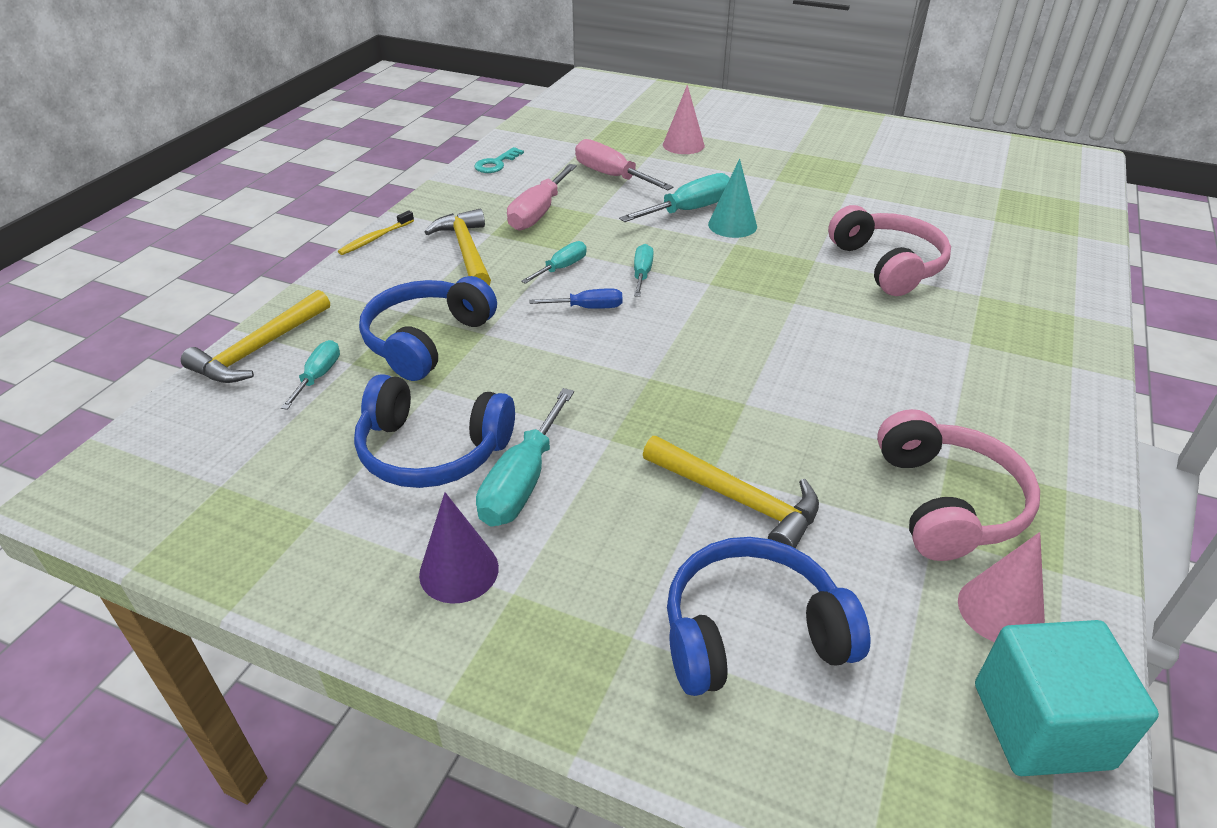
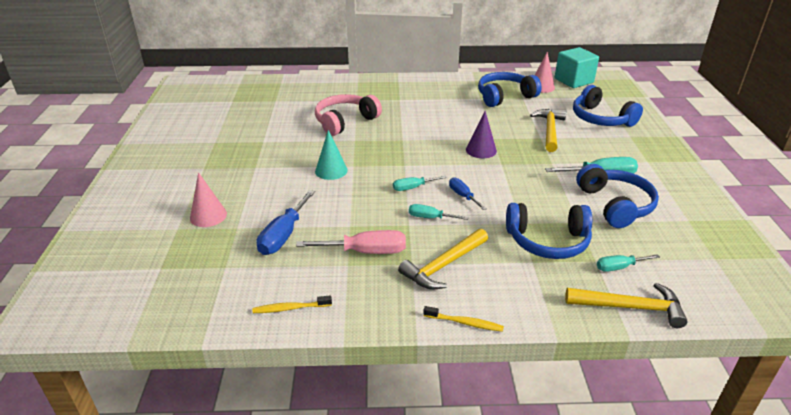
camera: 115 degrees left, 5 degrees down
purple cone [419,492,499,604] -> purple cone moved to [466,111,497,158]
turquoise key [474,147,524,173] -> yellow toothbrush [253,295,332,313]
pink screwdriver [575,139,673,190] -> blue screwdriver [256,190,315,255]
turquoise screwdriver [619,173,730,222] -> none
pink headphones [877,409,1040,561] -> blue headphones [478,72,542,107]

